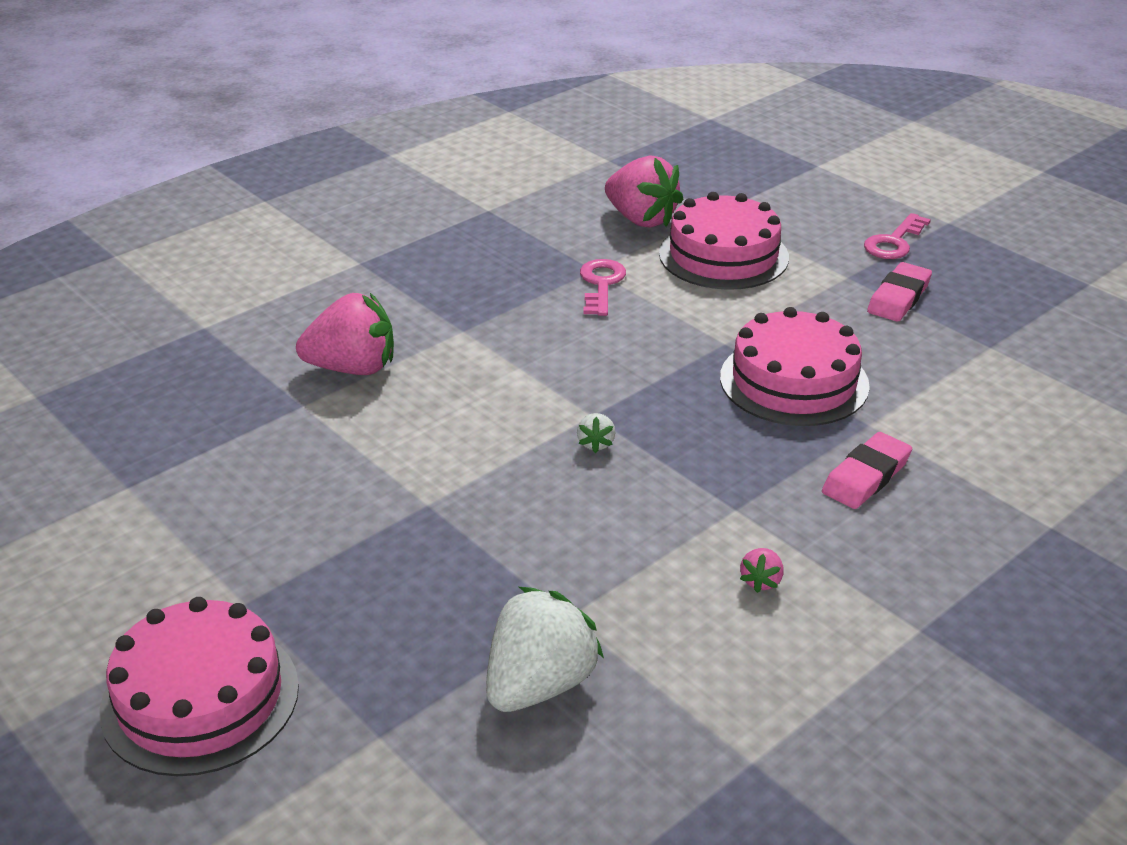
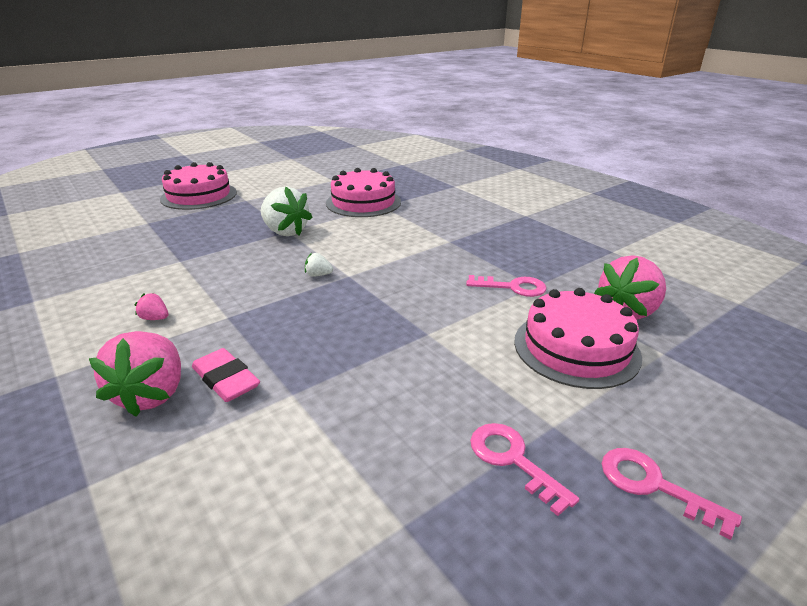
camera: 95 degrees right, 5 degrees down
pink strawberry [296,293,394,375] -> pink strawberry moved to [89,331,181,417]
white strawberry [486,587,604,712] -> white strawberry moved to [261,186,313,236]
pink cake [720,307,870,426] -> pink cake moved to [326,168,401,217]
pink eraser [867,262,932,322] -> pink key [470,423,580,516]

